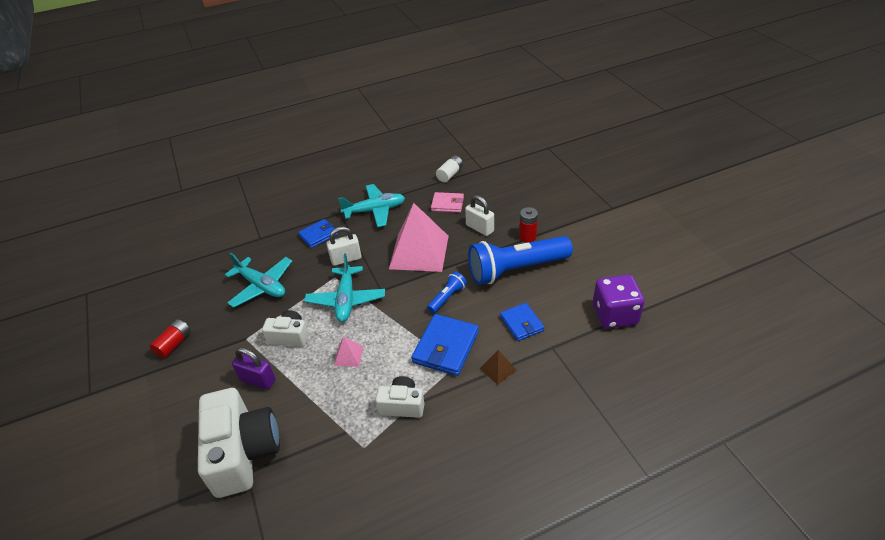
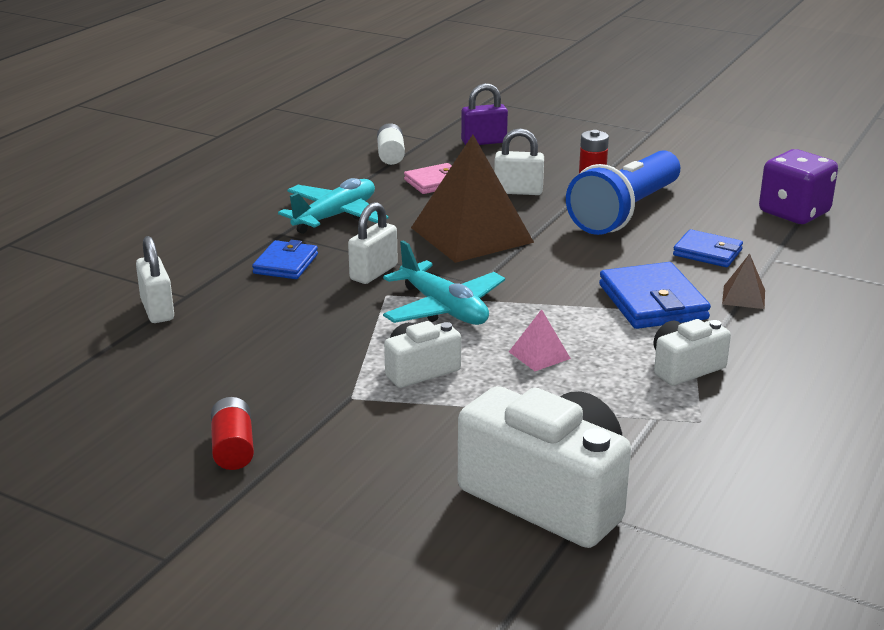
camera: 40 degrees left, 15 degrees down
turquoise plane [225,252,292,308] -> none
purple padlock [232,347,276,390] -> purple padlock moved to [461,83,508,145]
pink pyramid [389,203,449,272] -> brown pyramid [411,135,534,263]
blue flashlight [427,272,467,313] -> none
none -> white padlock [136,236,174,323]

